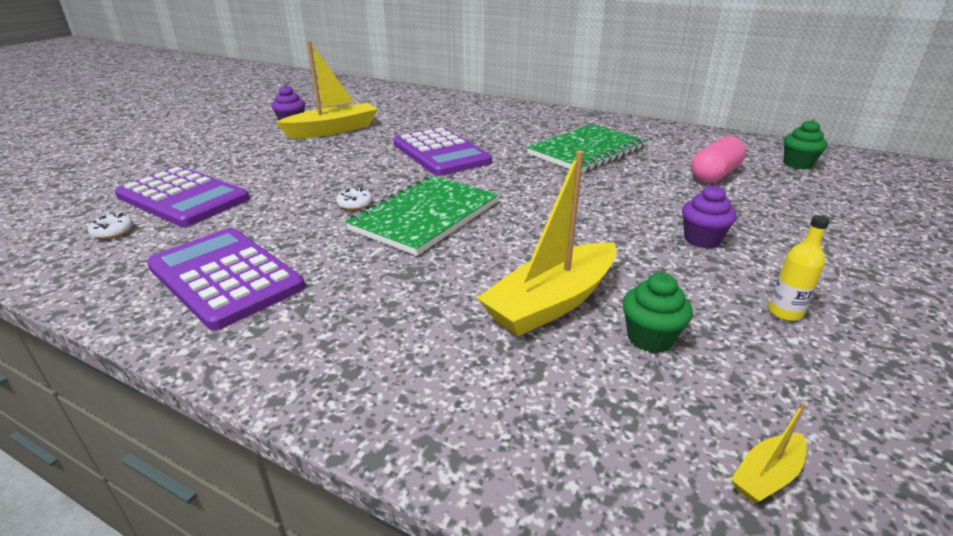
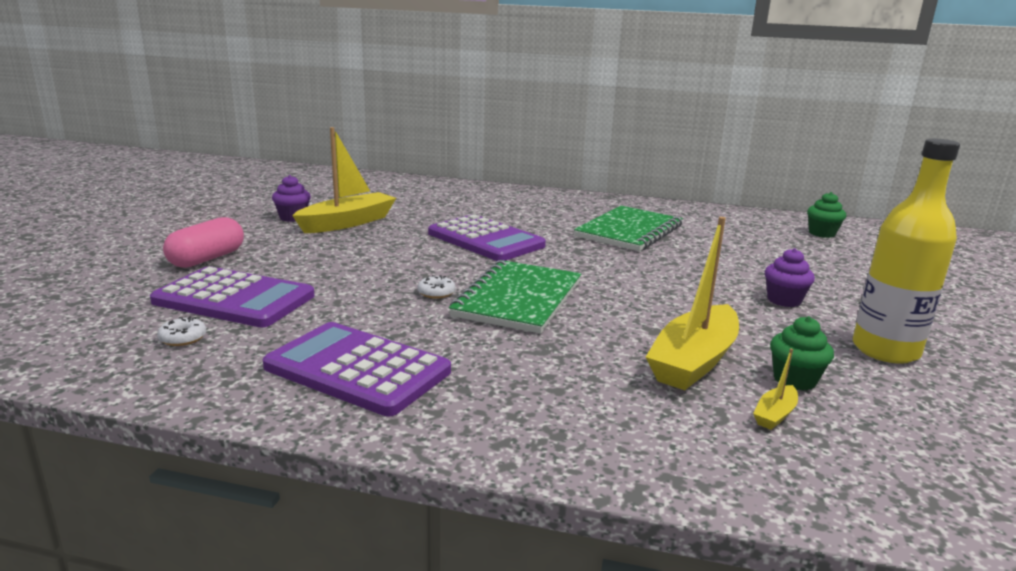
camera: 15 degrees left, 10 degrees down
pink capsule [691,136,746,183] -> pink capsule moved to [163,217,244,268]
yellow boat [731,402,807,503] -> yellow boat moved to [753,348,798,430]
yellow bottle [769,215,830,321] -> yellow bottle [853,138,960,364], size x2.24

